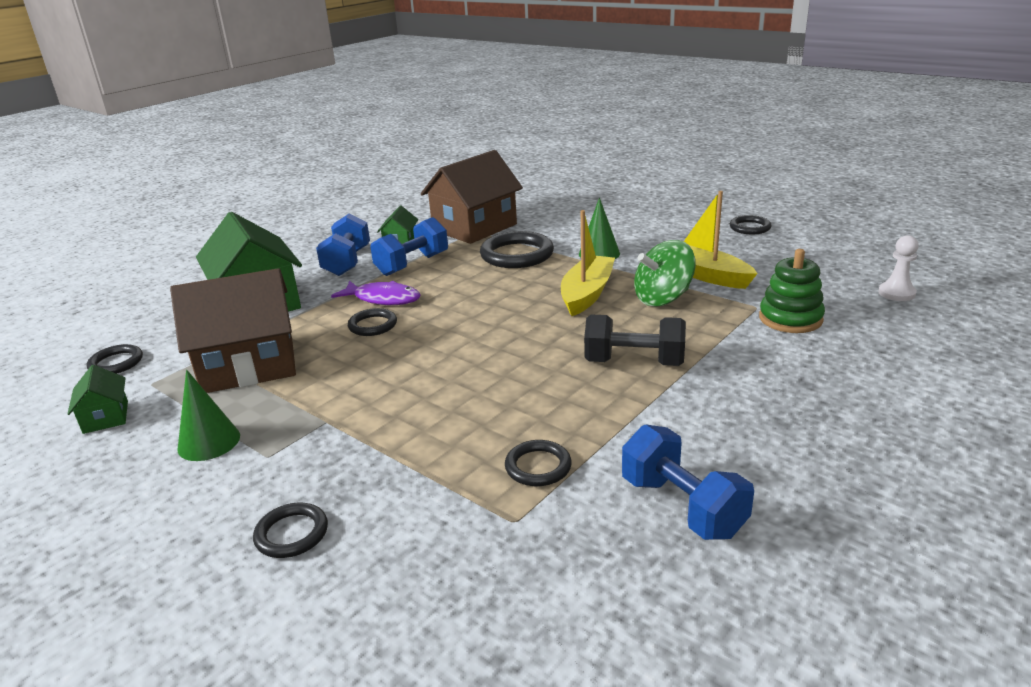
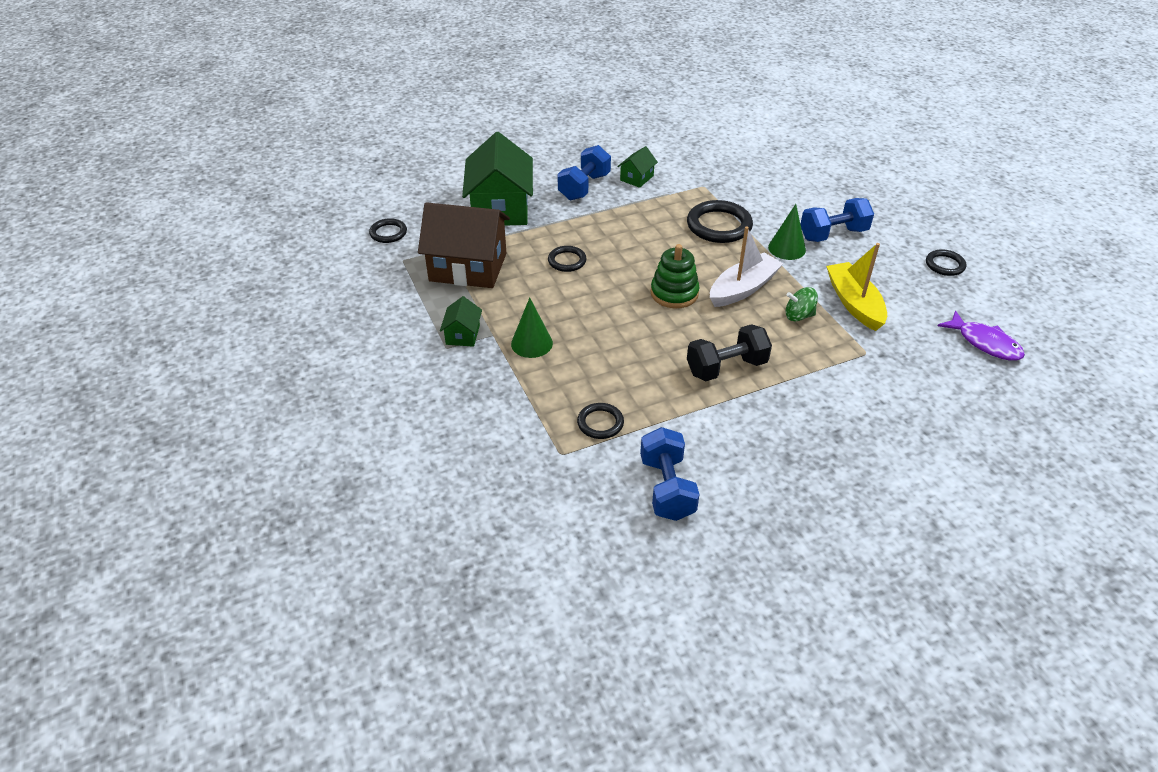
camera: 25 degrees right, 15 degrees up
green house [68,365,128,434] -> green house moved to [440,296,482,347]
green cone [177,370,240,461] -> green cone moved to [511,297,553,358]
black ring [253,502,328,558] -> none
purple fish [331,281,421,305] -> purple fish moved to [938,310,1025,361]
blue dumbbell [370,217,448,276] -> blue dumbbell moved to [801,198,874,242]
brown house [421,150,523,244] -> none
yellow boat [561,210,615,316] -> white boat [710,226,783,307]
black dumbbell [584,314,686,366] -> black dumbbell turned 60 degrees counterclockwise [687,324,772,381]
green spinning top [634,240,696,307] -> green spinning top [786,287,818,321], size x0.62
green stacking toy [759,249,825,333] -> green stacking toy moved to [651,244,700,308]
white pawn [878,235,919,301] -> none

